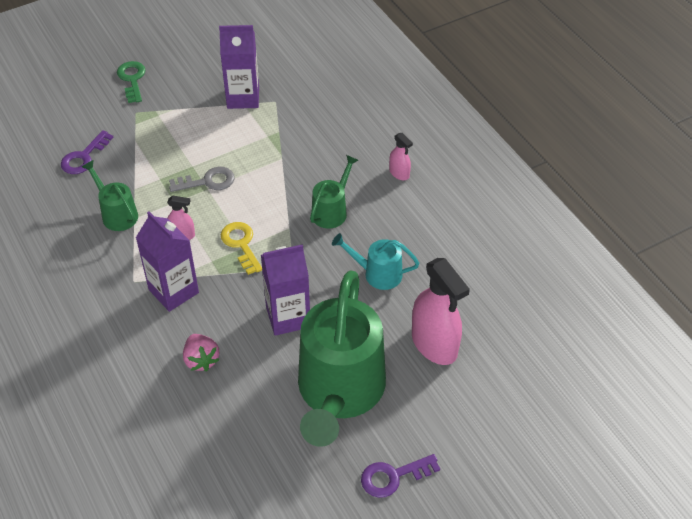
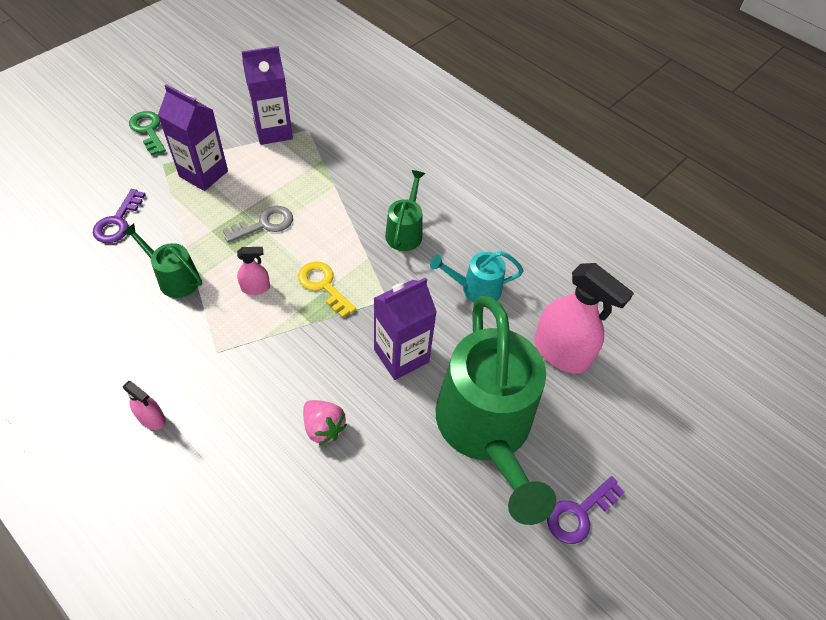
camera: 20 degrees left, 5 degrees up
purple carton [136,211,199,312] -> purple carton moved to [158,84,228,191]
pink spray bottle [389,133,413,180] -> pink spray bottle moved to [123,381,166,430]

